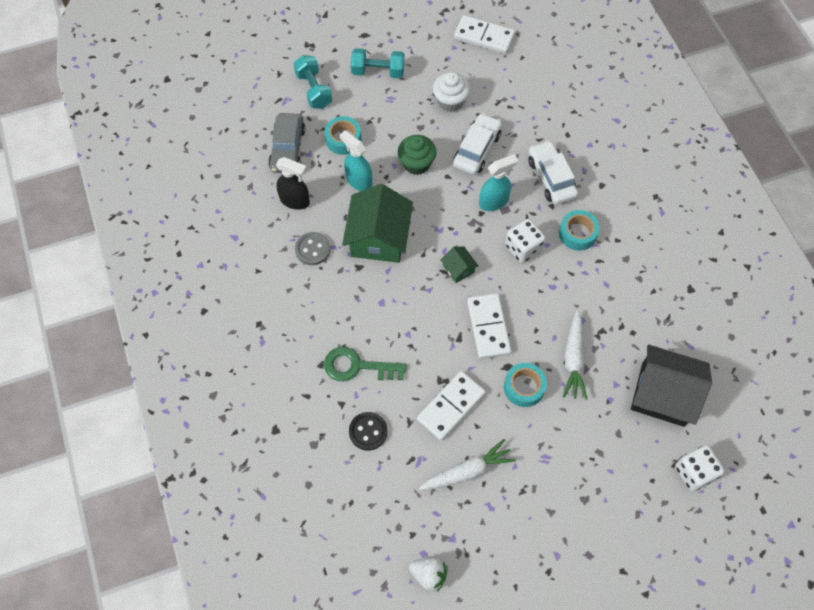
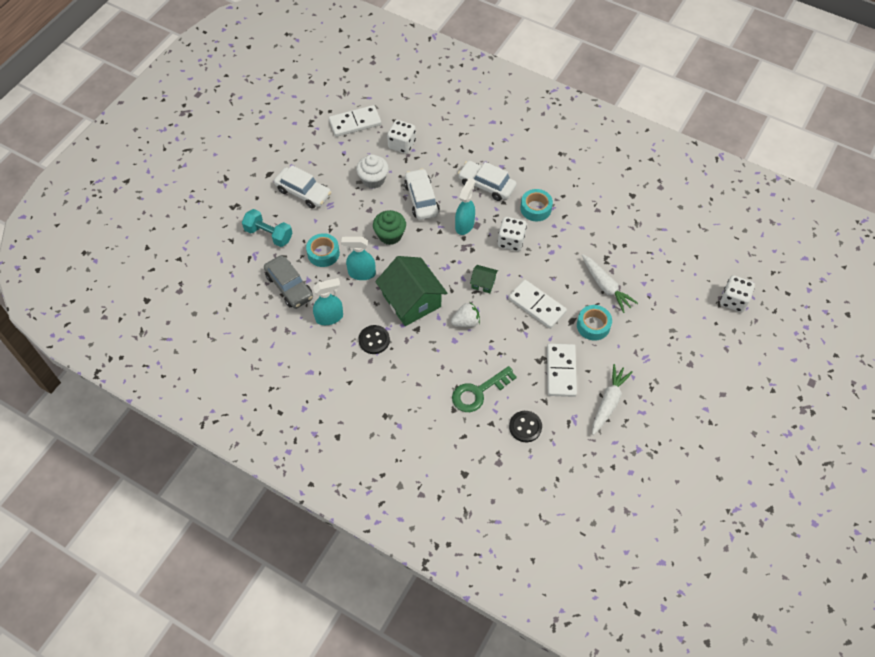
camera: 40 degrees left, 5 degrees down
black spray bottle [276,157,310,210] -> turquoise spray bottle [313,278,343,325]
grey button [295,232,330,265] -> black button [358,325,390,354]
turquoise dumbbell [351,48,405,78] -> white car [274,165,331,208]
white strawberry [409,557,447,592] -> white strawberry moved to [451,302,480,327]
black house [631,344,712,427] -> none
none -> white dice [387,120,416,154]

